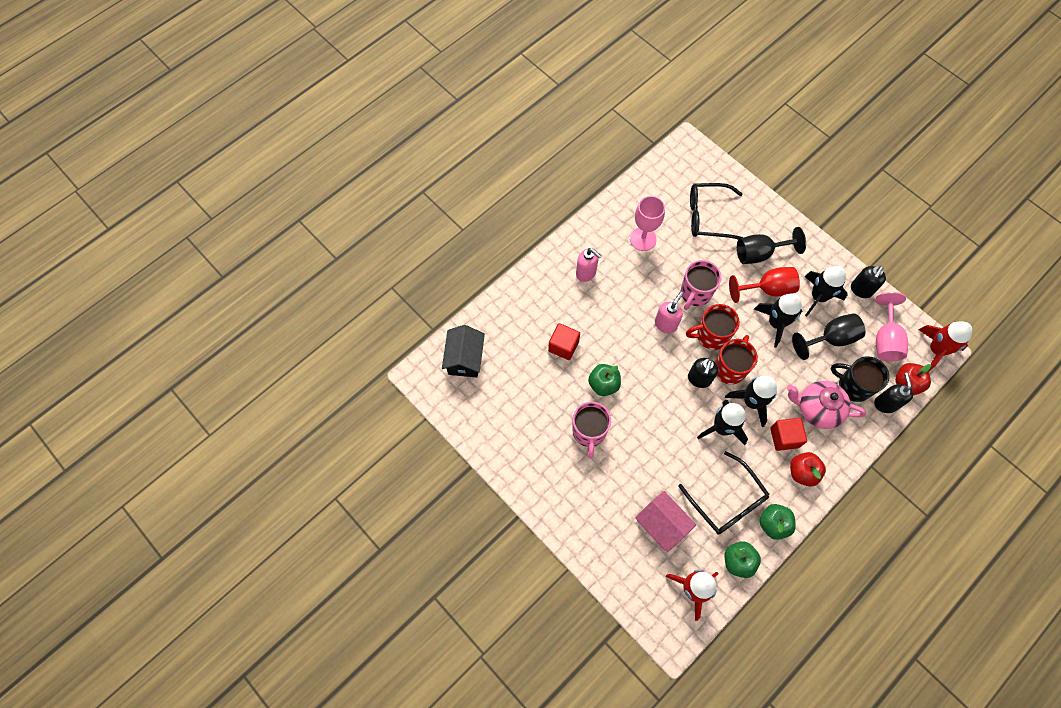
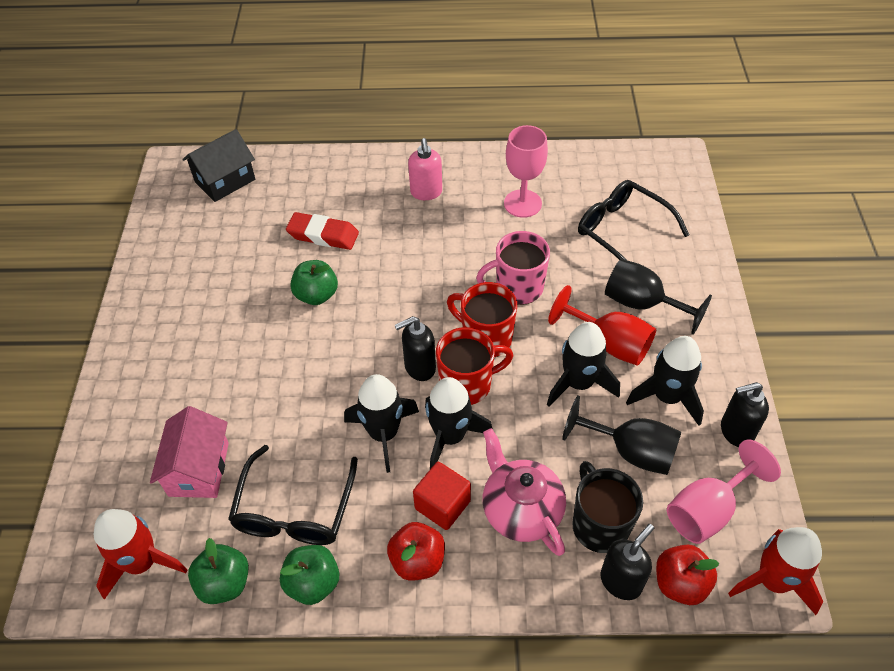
camera: 45 degrees right, 15 degrees down
red cube [548,323,580,360] -> red eraser [286,212,359,250]
pink mug [572,402,611,459] -> none
pink soap dispenser [655,292,683,333] -> none

